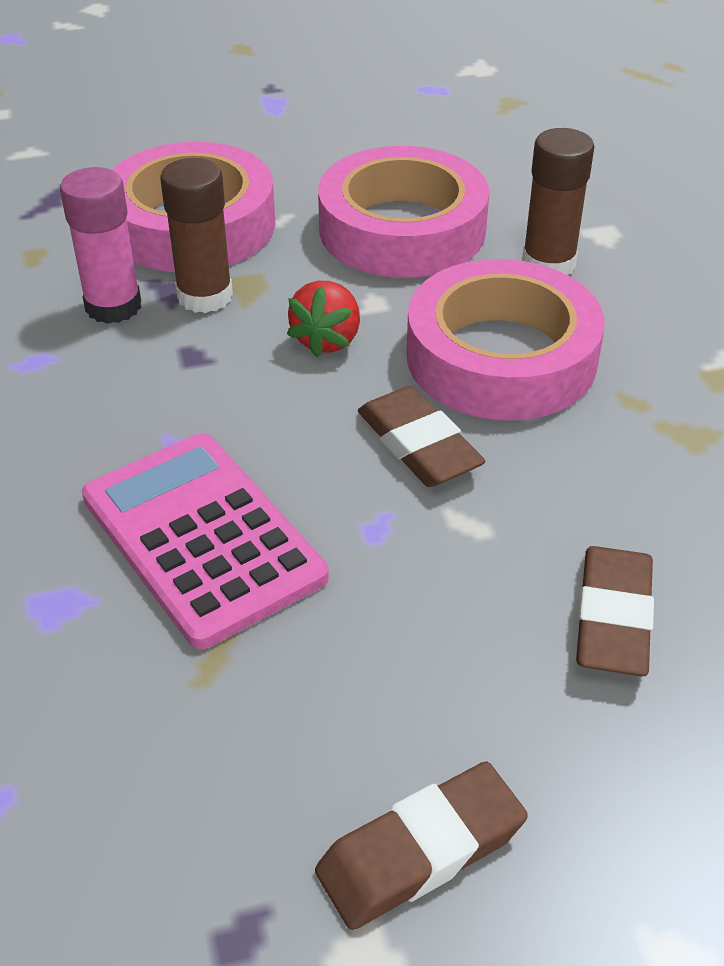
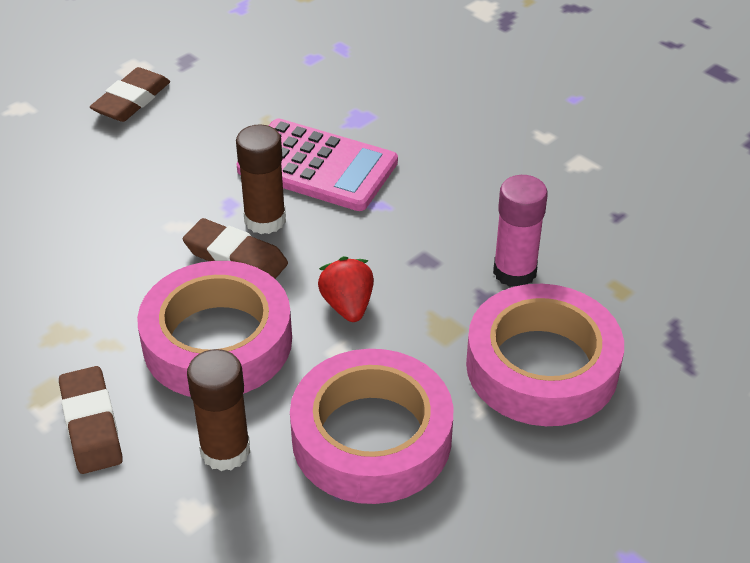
camera: 150 degrees right, 0 degrees up
brown glue stick [160,158,233,313] -> brown glue stick moved to [236,124,286,234]
brown eraser [576,546,654,676] -> brown eraser moved to [59,366,123,474]

